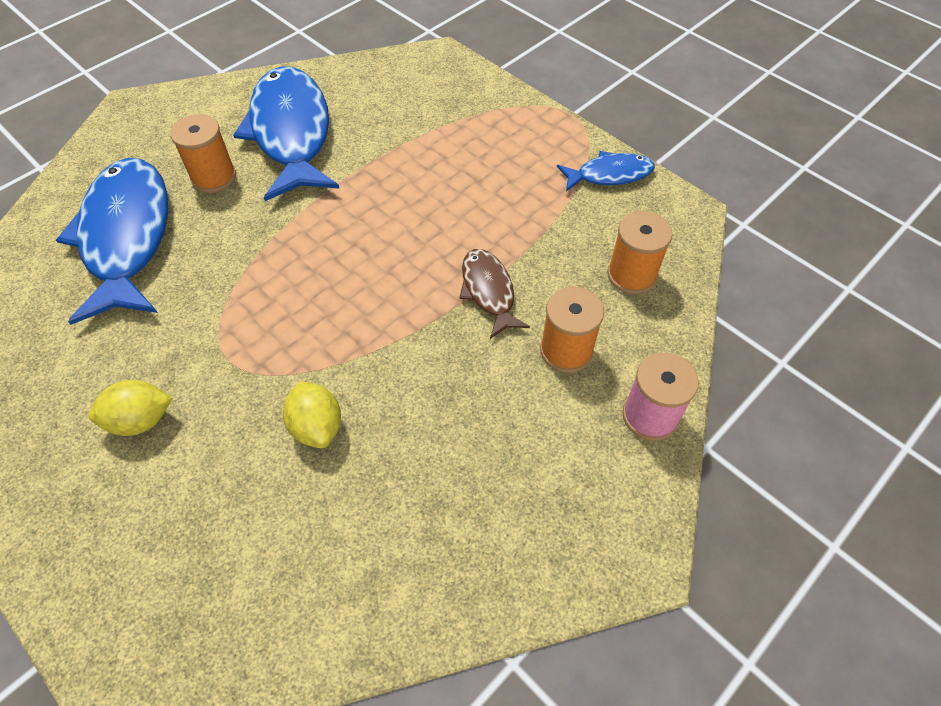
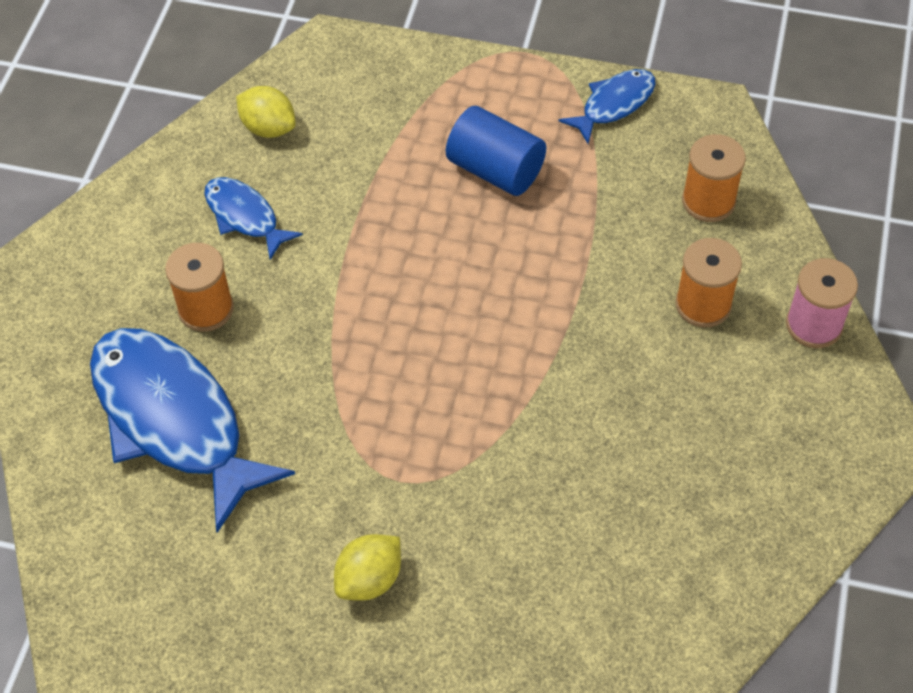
camera: 30 degrees left, 0 degrees up
blue fish [233,66,340,201] -> blue fish [204,177,303,260], size x0.50
yellow lemon [283,381,341,448] -> yellow lemon moved to [236,86,296,138]
brown fish [460,249,530,339] -> none
none -> blue cylinder [446,106,546,196]

